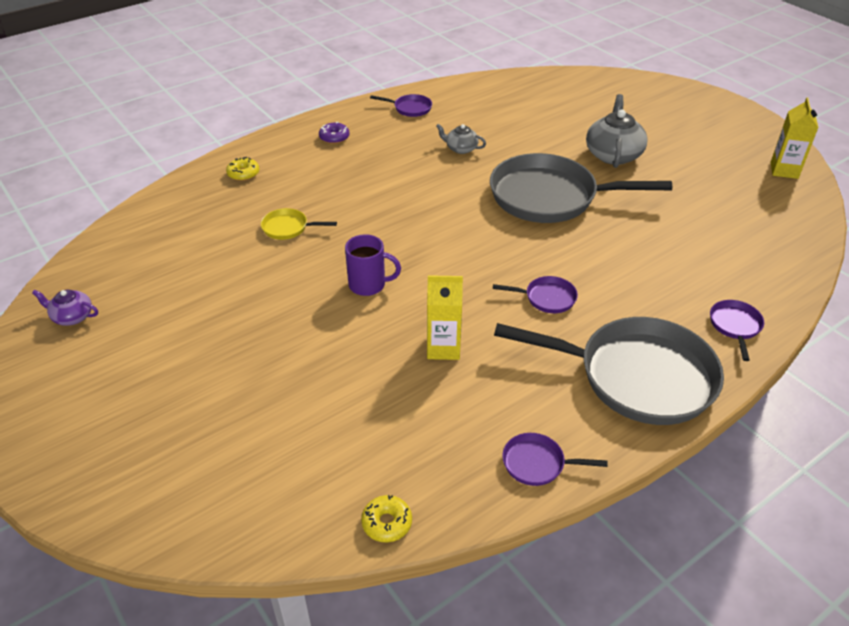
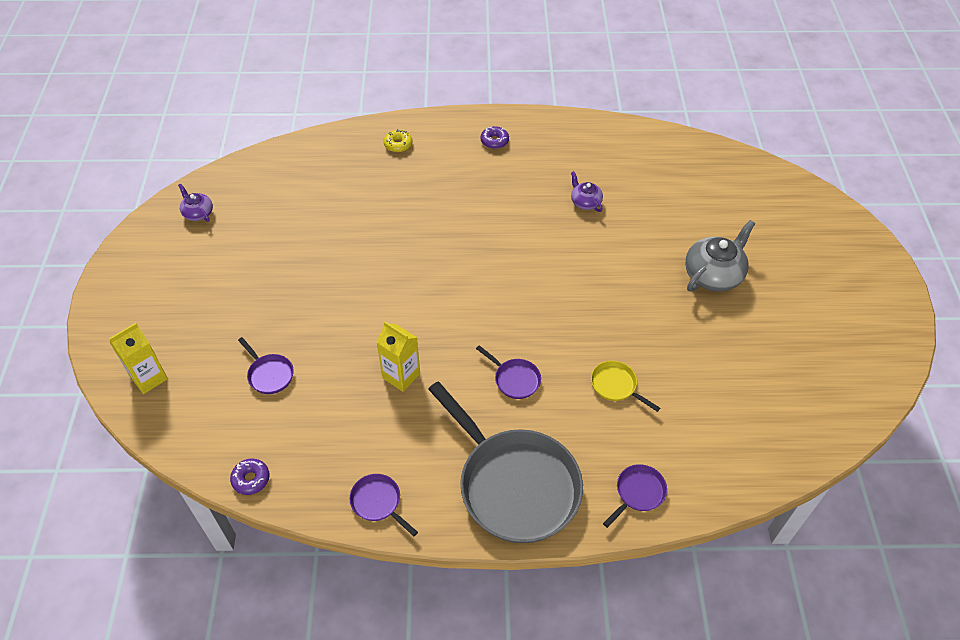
camera: 35 degrees right, 10 degrees up
yellow pan [261,208,337,240] -> yellow pan moved to [591,361,660,412]
purple mug [345,234,401,296] -> none
yellow donut [361,495,412,542] -> purple donut [230,459,270,495]
purple pan [370,94,432,117] -> purple pan moved to [238,337,294,394]
grey teapot [436,124,486,154] -> purple teapot [571,171,603,212]
grey pan [490,153,672,223] -> none
yellow carton [771,97,818,179] -> yellow carton moved to [109,323,168,394]

